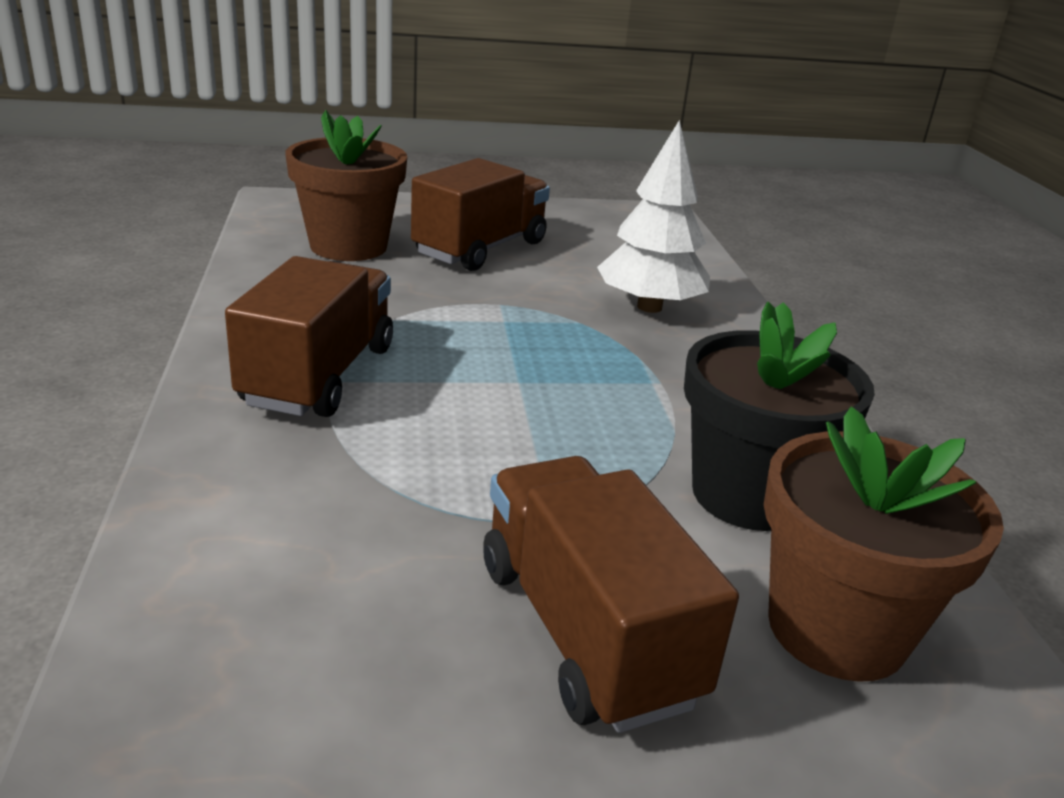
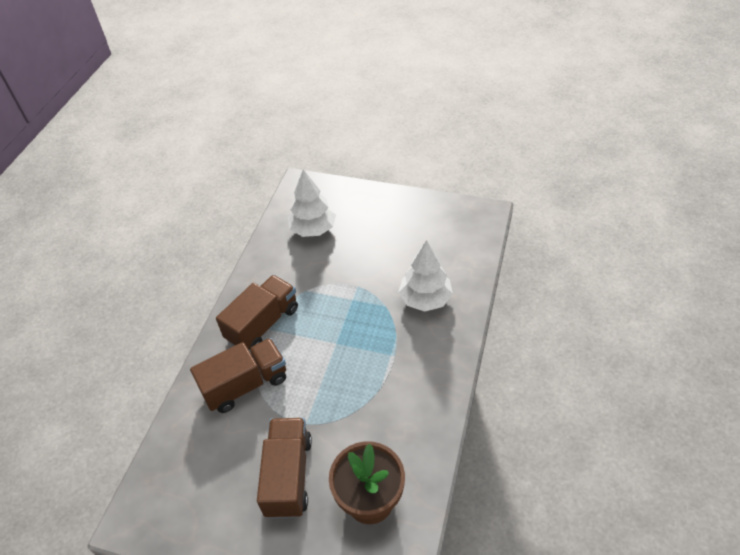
camera: 30 degrees right, 20 degrees up
brown flower pot [285,110,407,261] -> white tree [288,169,336,237]
brown truck [411,158,550,271] -> brown truck moved to [190,338,286,413]
black flower pot [684,302,875,531] -> none

